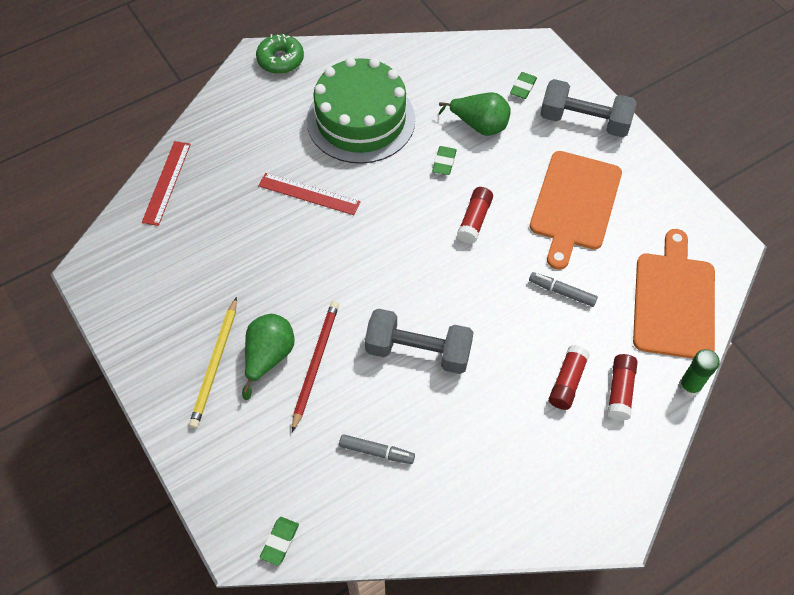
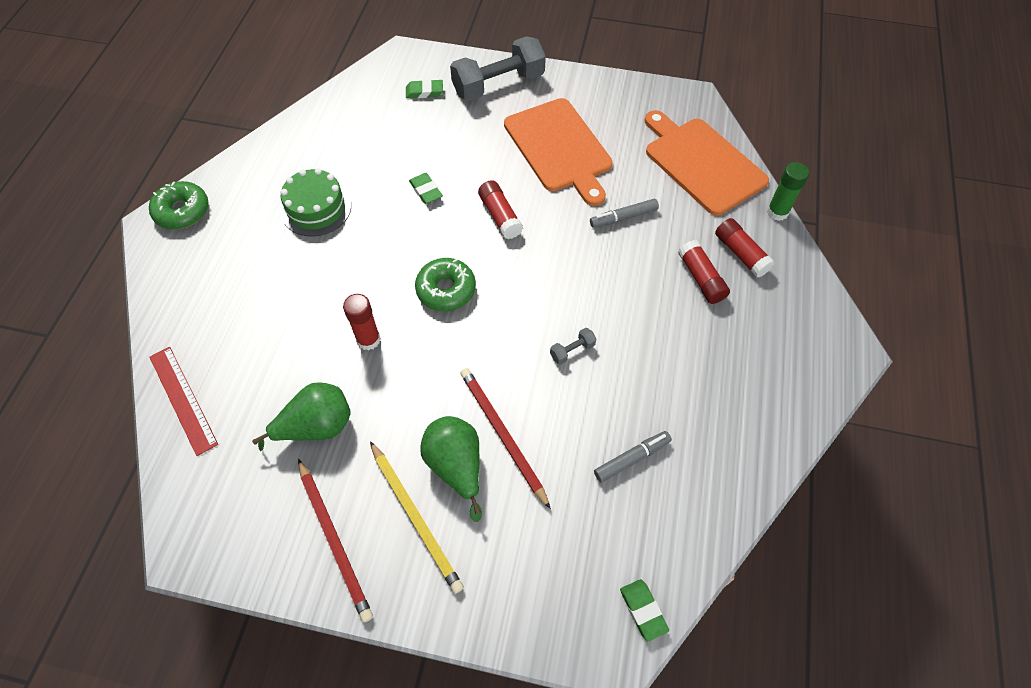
camera: 45 degrees left, 0 degrees up
red ruler [258,173,360,215] -> none
green cake [307,57,415,164] -> green cake [281,168,351,237], size x0.57
grey dumbbell [365,308,474,374] -> grey dumbbell [550,328,596,365], size x0.40
green pear [439,92,511,136] -> green pear moved to [252,382,351,451]
green eraser [510,72,537,99] -> green eraser turned 75 degrees counterclockwise [406,79,443,98]
none -> red pencil [298,459,373,622]
none -> red glue stick [343,294,381,350]
none -> green donut [415,258,476,311]

